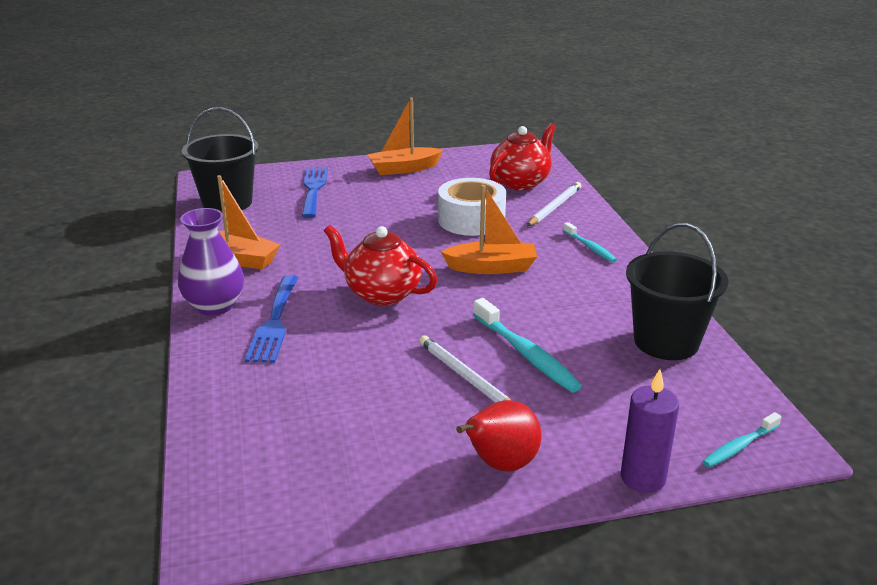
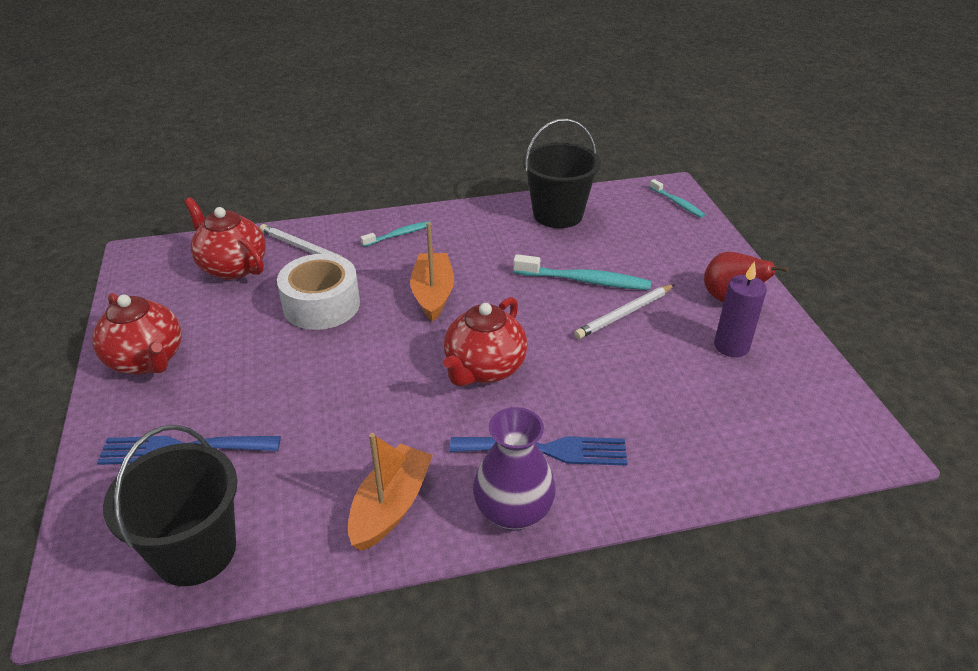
camera: 90 degrees left, 10 degrees up
orange boat [367,98,444,175] -> red teapot [92,293,182,374]
turquoise toothbrush [473,298,582,392] -> turquoise toothbrush turned 45 degrees clockwise [513,254,651,290]
purple candle [621,369,679,493] -> purple candle moved to [714,261,767,357]

